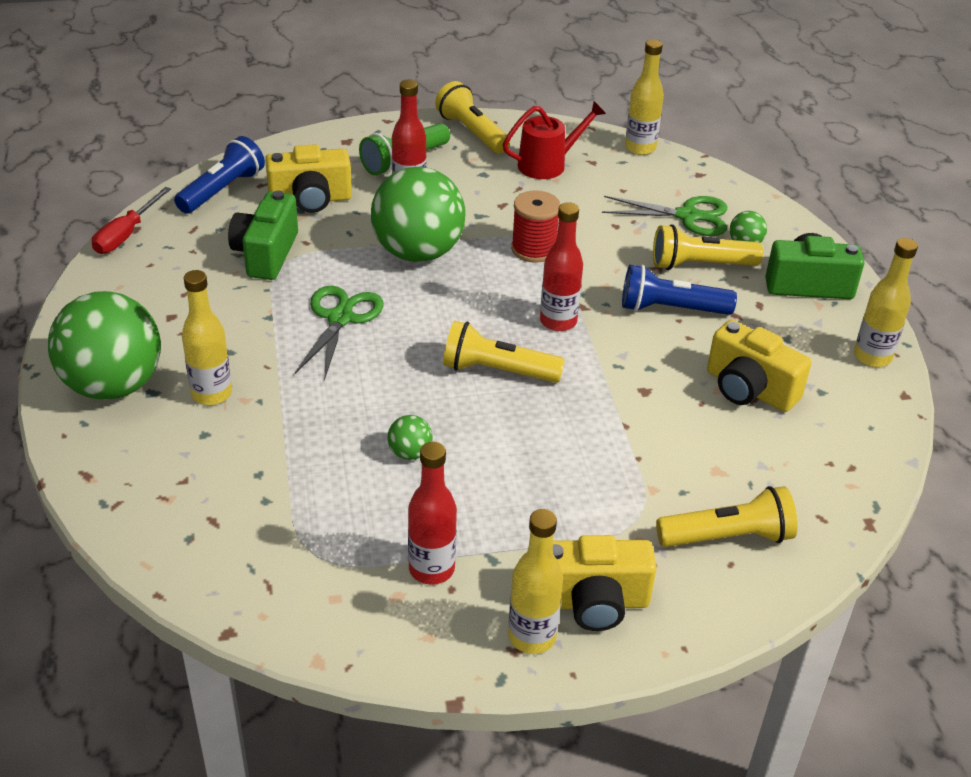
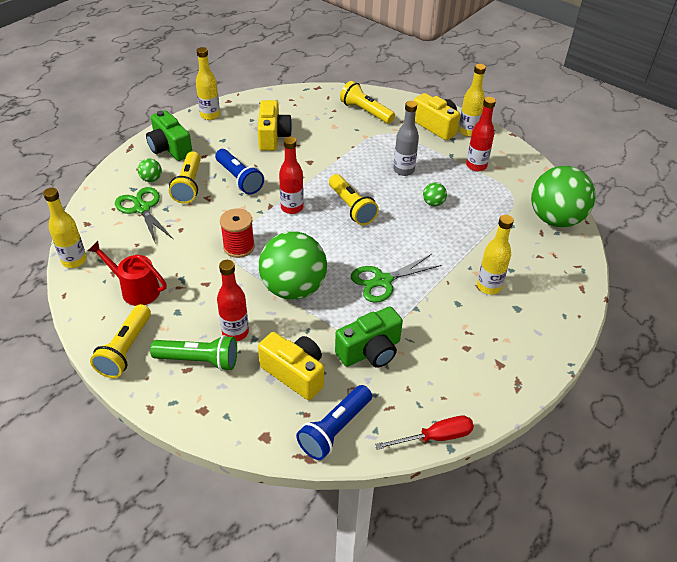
camera: 130 degrees left, 5 degrees up
green ball [48,291,161,400] -> green ball moved to [531,166,596,227]
blue flashlight [174,136,265,214] -> blue flashlight turned 45 degrees counterclockwise [296,385,372,460]
yellow flashlight [653,224,763,270] -> yellow flashlight turned 45 degrees clockwise [169,151,201,204]
none -> grey bottle [393,101,419,176]

